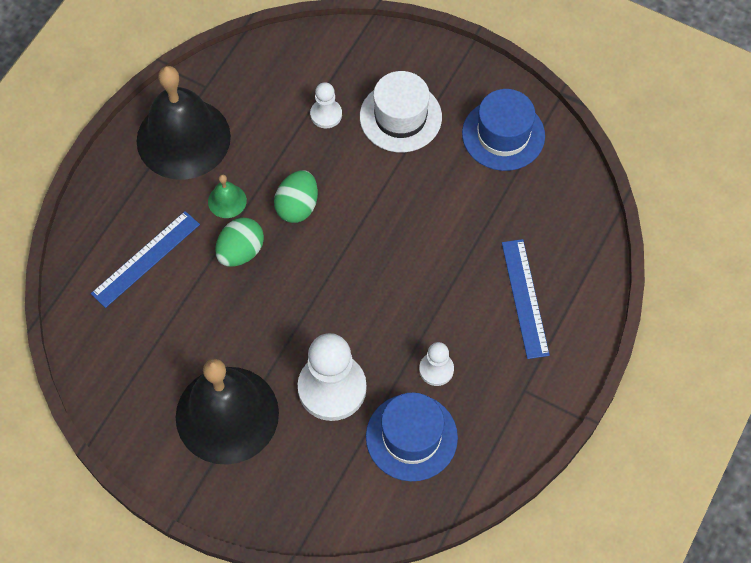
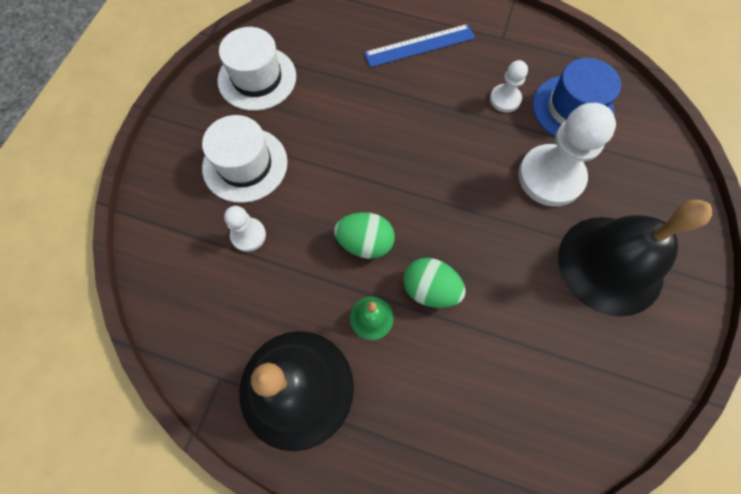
camera: 100 degrees left, 5 degrees up
blue ruler [91,211,200,308] -> none
blue hat [462,89,545,171] -> white hat [217,27,296,111]

